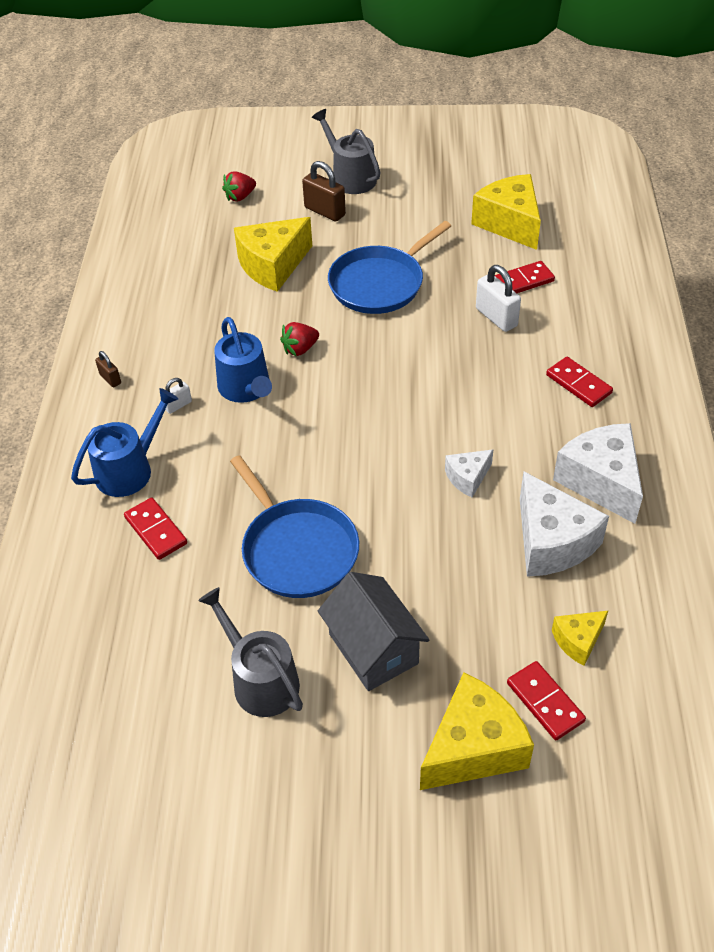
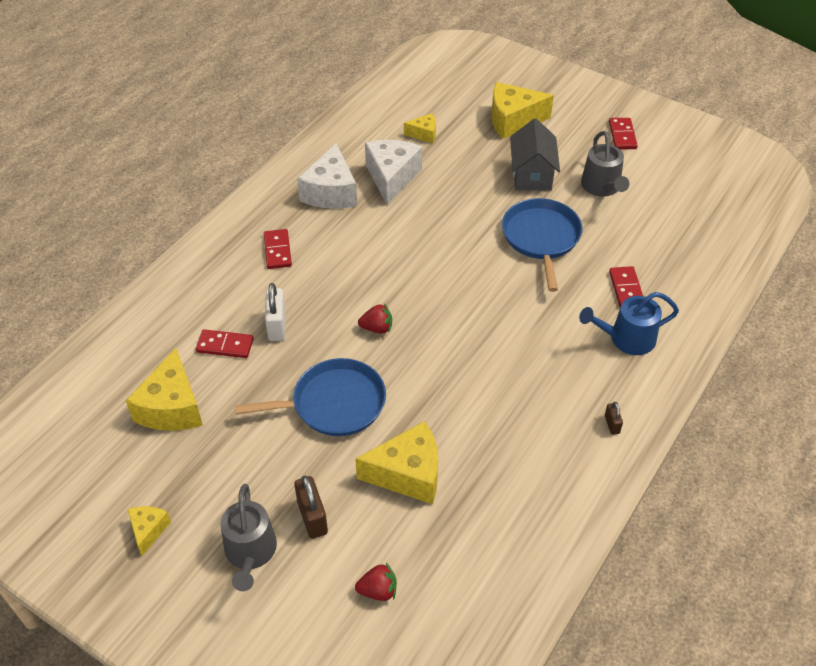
camera: 150 degrees left, 0 degrees up
white padlock [165,378,192,414] -> none
blue watering can [214,317,272,403] -> none
red strawberry [280,322,319,356] -> red strawberry moved to [358,303,392,334]
white cheese [445,449,494,497] -> none
red domino [507,661,586,740] -> red domino moved to [609,118,638,149]
none -> yellow cheese [128,506,171,556]

